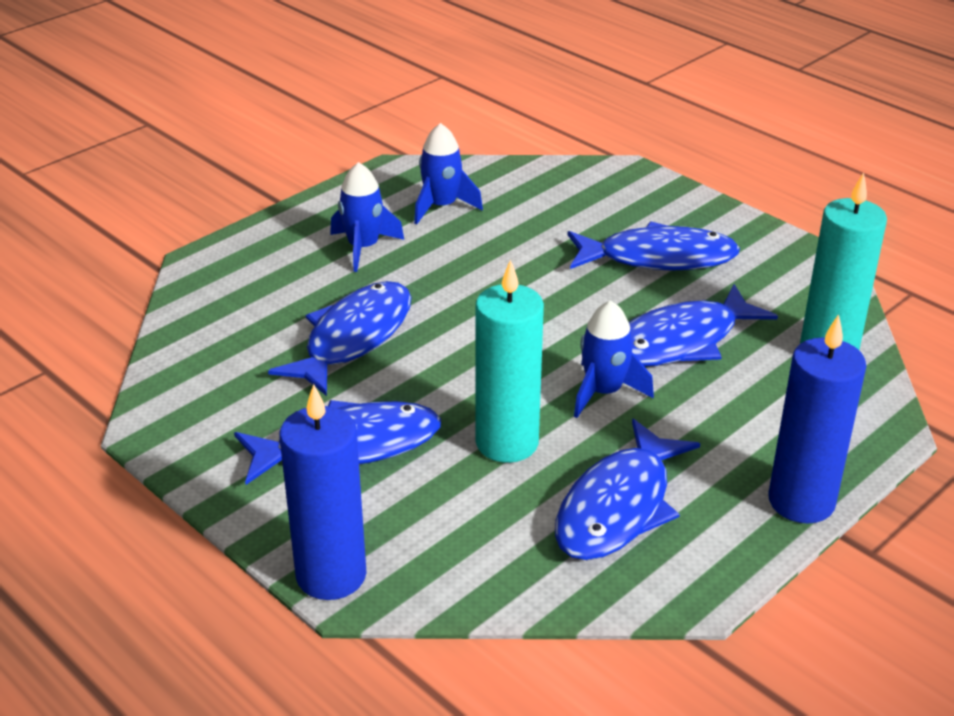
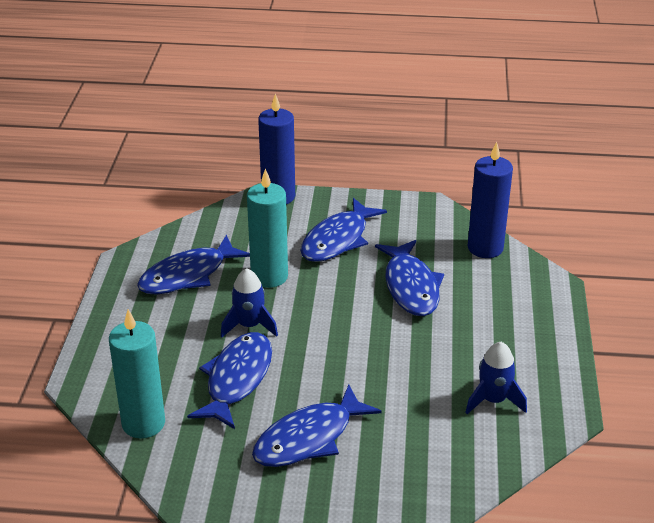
camera: 140 degrees right, 0 degrees up
blue rocket [330,162,404,272] -> none
blue fish [555,419,700,560] -> blue fish turned 120 degrees counterclockwise [137,235,250,295]
blue candle [768,314,866,523] -> blue candle moved to [468,142,513,258]

